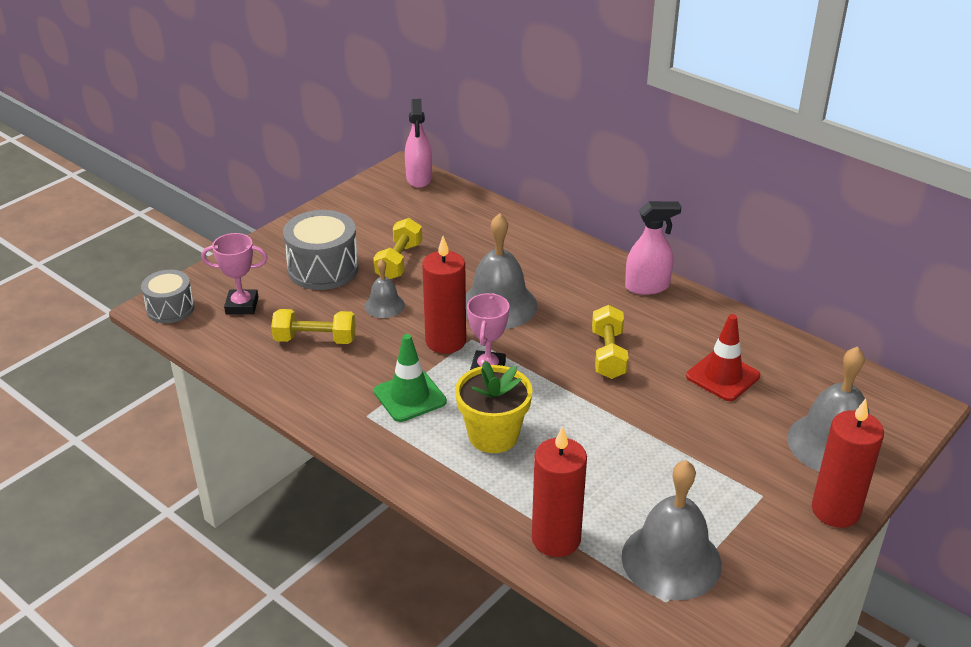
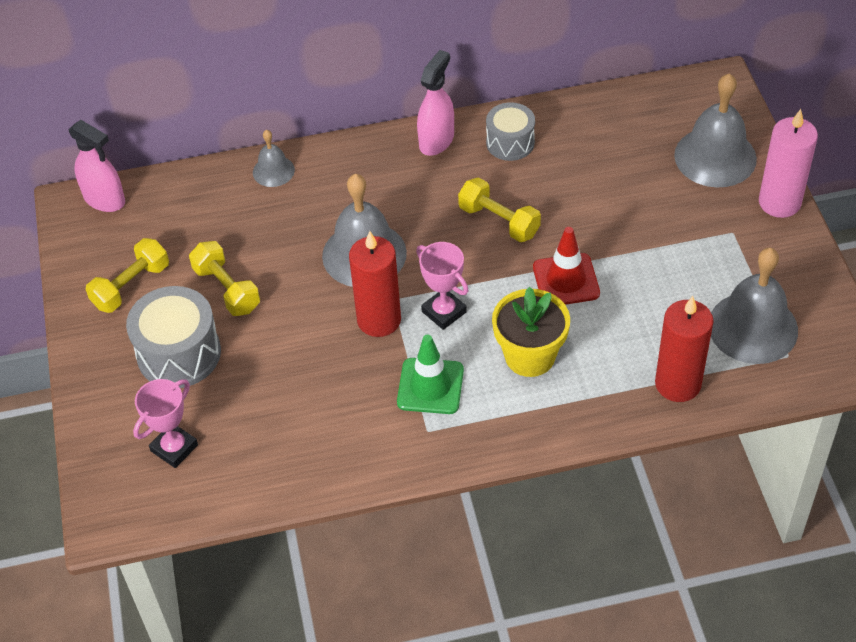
camera: 50 degrees left, 15 degrees up
grey drum [141,270,195,323] -> grey drum moved to [486,102,535,161]
yellow dumbbell [271,309,356,344] -> yellow dumbbell moved to [86,238,169,313]
grey bell [364,259,405,318] -> grey bell moved to [253,130,295,187]
red traffic cone [686,314,760,401] -> red traffic cone moved to [533,227,600,305]
red candle [812,399,884,528] -> pink candle [759,109,818,218]

